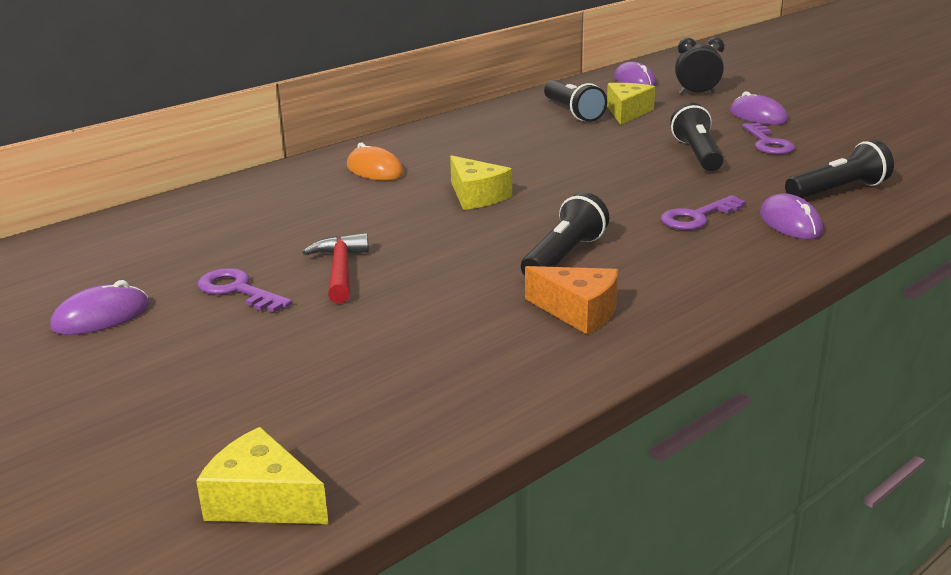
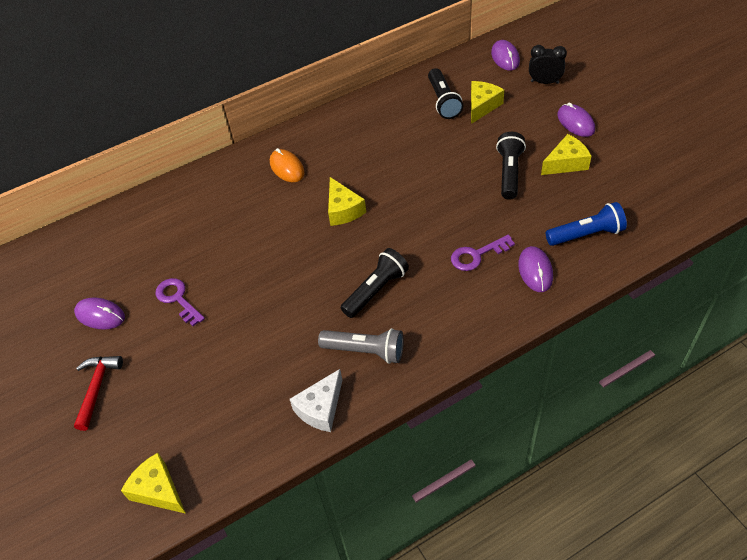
camera: 15 degrees right, 25 degrees up
purple mouse [50,280,150,335] -> purple mouse turned 45 degrees clockwise [74,297,125,330]
red hammer [302,233,369,303] -> red hammer moved to [74,356,123,431]
orange cheese [525,266,618,334] -> grey flashlight [318,328,404,364]
purple key [742,123,795,155] -> yellow cheese [541,134,591,175]
black flashlight [785,140,894,199] -> blue flashlight [546,202,627,246]
none -> white cheese [290,369,342,432]

